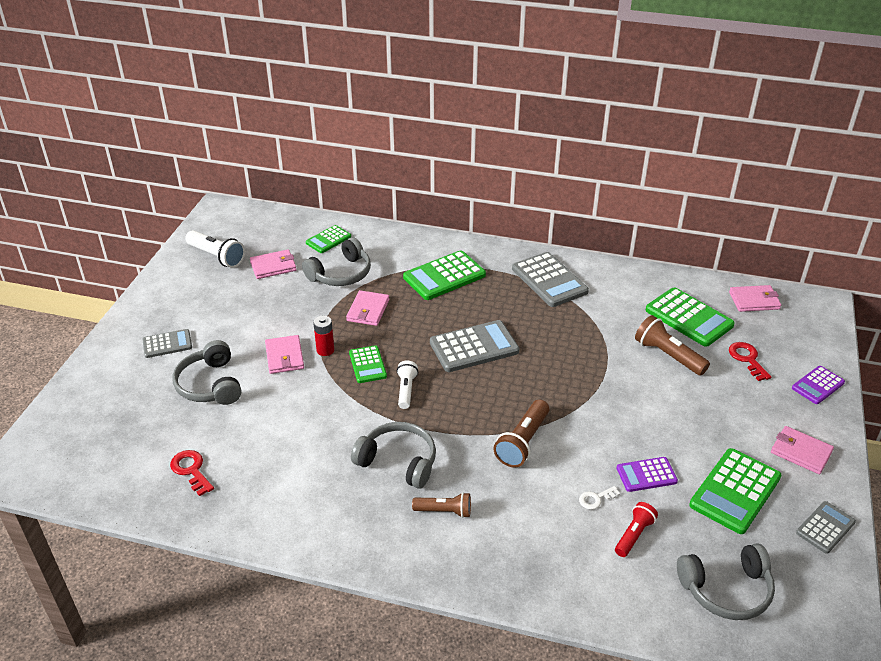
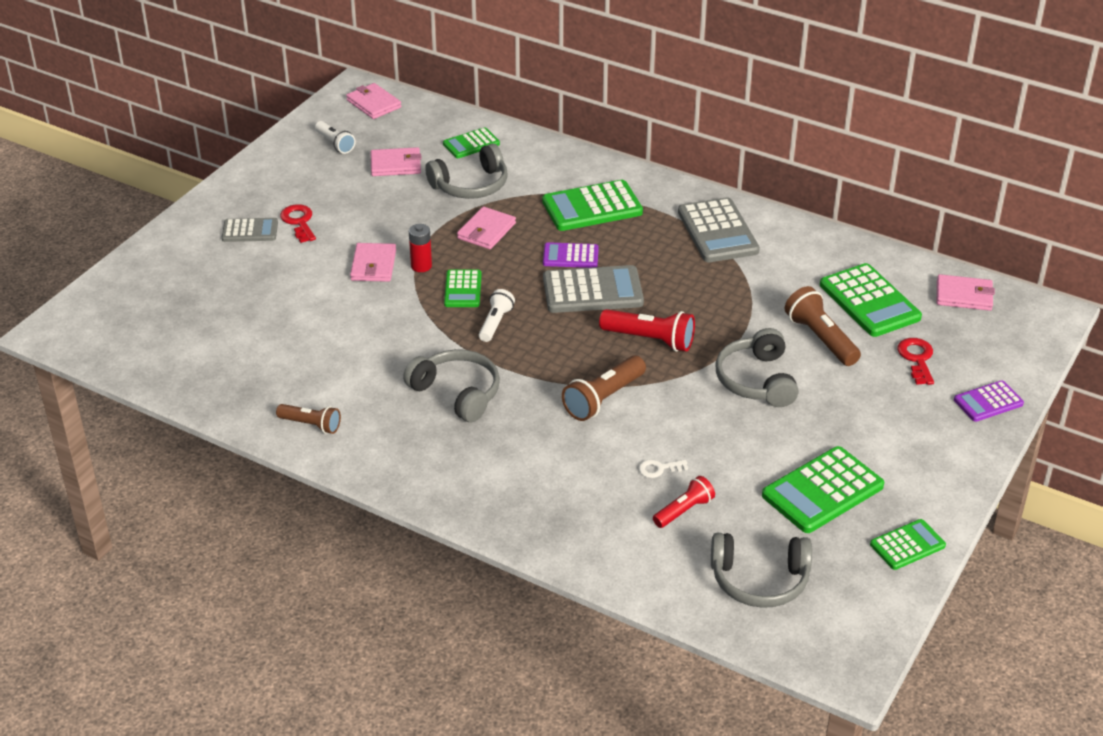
camera: 15 degrees right, 0 degrees up
red key [170,450,214,496] -> red key moved to [280,204,316,243]
grey headphones [173,340,241,405] -> grey headphones moved to [715,328,799,407]
white flashlight [185,230,245,268] -> white flashlight [315,121,356,154], size x0.65
brown flashlight [412,492,471,518] -> brown flashlight moved to [276,404,341,434]
purple calculator [617,457,678,492] -> purple calculator moved to [543,242,599,268]
pink wallet [771,426,834,474] -> pink wallet moved to [346,83,401,119]
grey calculator [796,501,856,554] -> green calculator [870,519,946,570]
none -> red flashlight [599,309,695,352]

